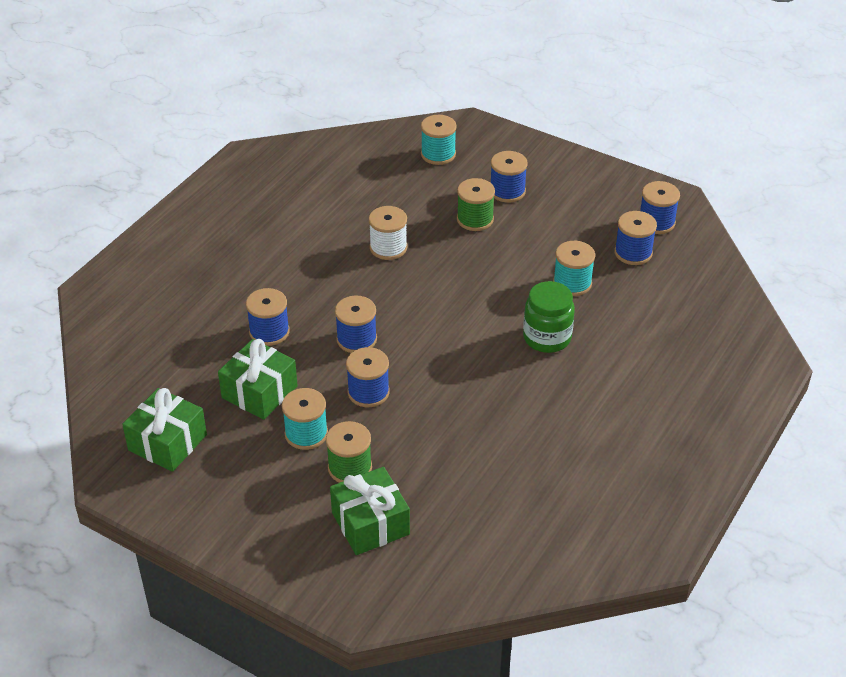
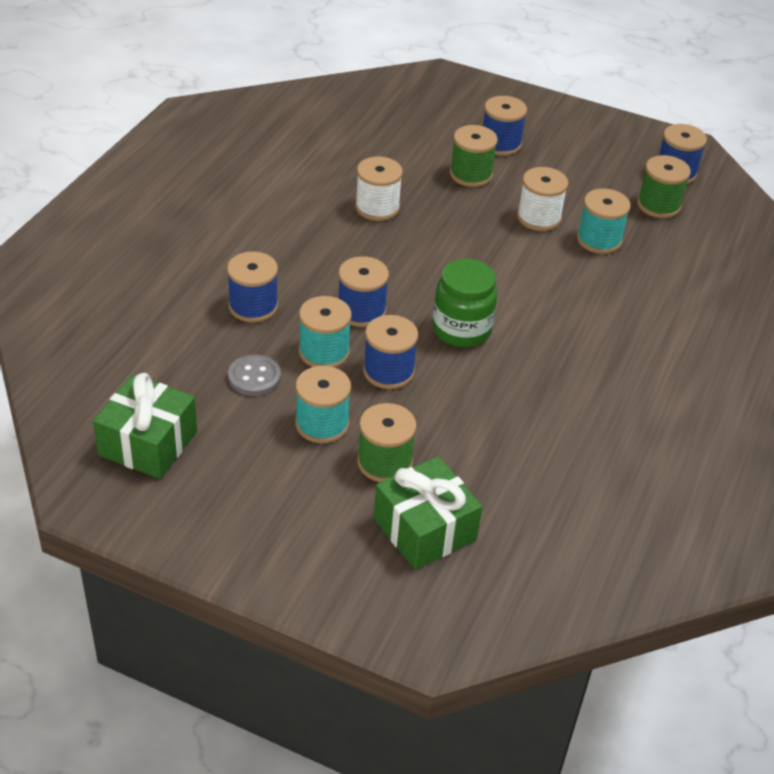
camera: 10 degrees left, 0 degrees up
green gift [218,339,298,420] -> grey button [228,355,281,396]
turquoise spool [421,115,457,165] -> turquoise spool moved to [299,296,352,368]
green jar [523,281,575,353] -> green jar moved to [433,259,498,348]
blue spool [614,211,657,265] -> green spool [637,155,691,218]
none -> white spool [517,167,568,231]

